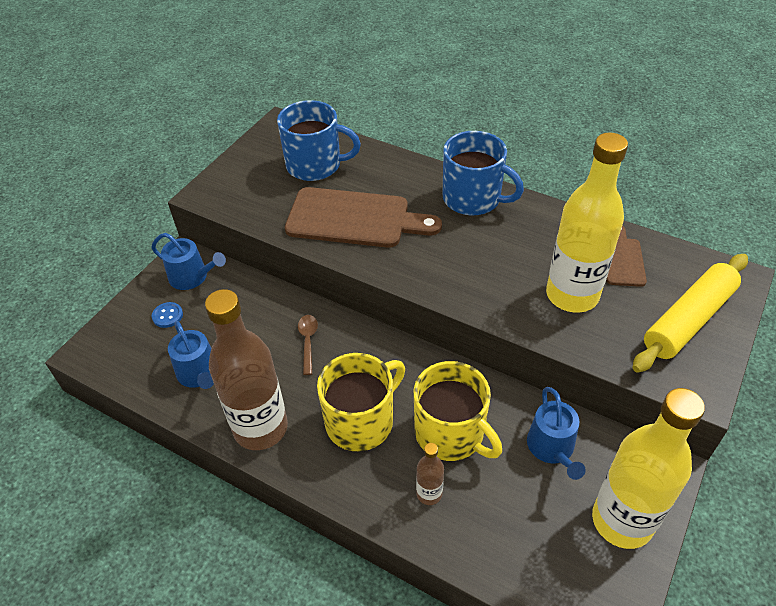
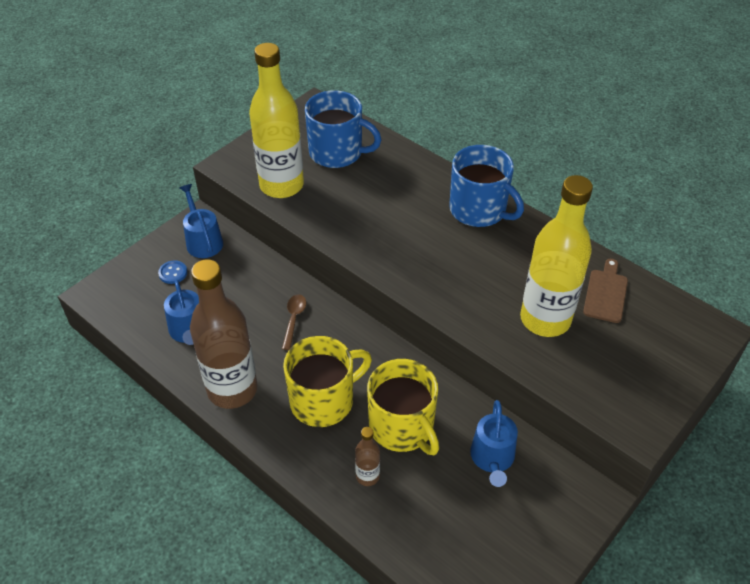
camera: 10 degrees right, 0 degrees up
blue watering can [152,233,226,290] -> blue watering can turned 150 degrees counterclockwise [180,184,223,258]
brown cutting board [285,187,442,248] -> none
yellow bottle [592,388,705,549] -> yellow bottle moved to [249,43,304,198]
yellow rolling pin [632,254,748,373] -> none

